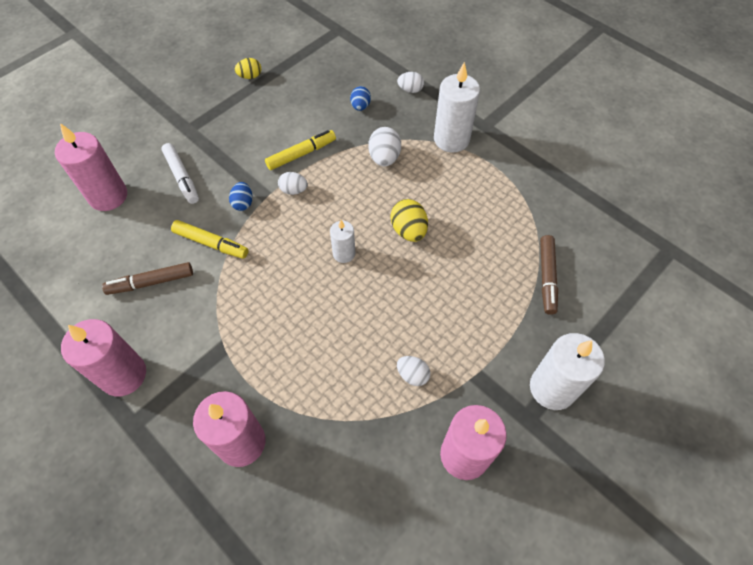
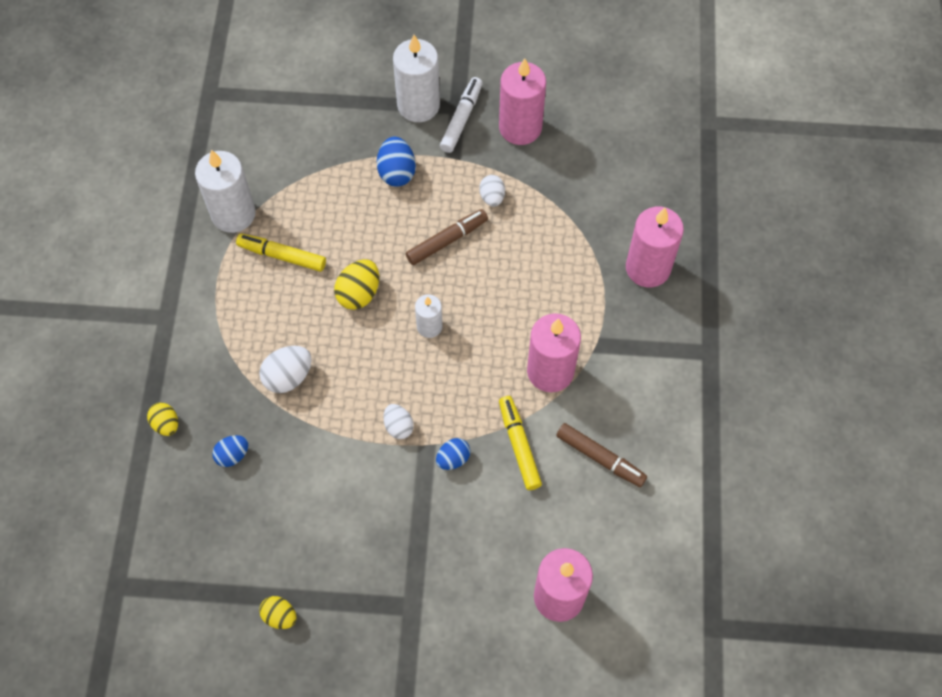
camera: 130 degrees left, 5 degrees up
pink candle [61,319,146,396] -> pink candle moved to [527,313,581,392]
white marker [161,143,199,204] -> white marker moved to [440,77,483,153]
yellow marker [265,130,336,170] -> yellow marker moved to [236,234,326,272]
white egg [397,72,424,93] -> yellow egg [147,403,178,436]
white candle [434,62,480,153] -> white candle moved to [195,150,256,233]
brown marker [540,235,558,315] -> brown marker moved to [406,209,488,265]
none -> blue egg [377,137,416,187]

